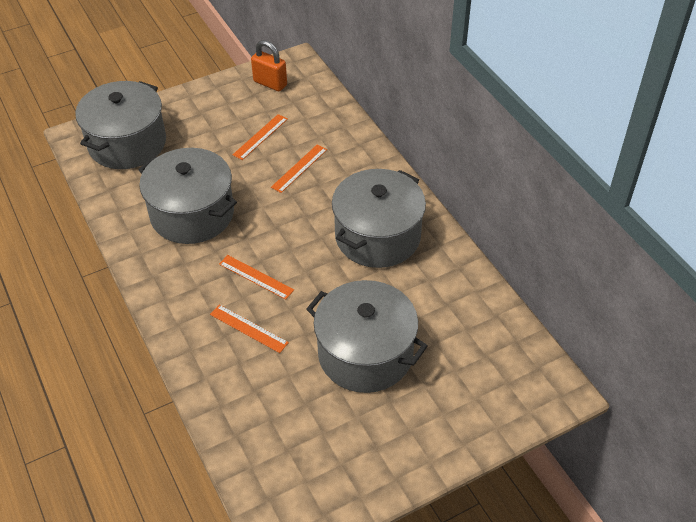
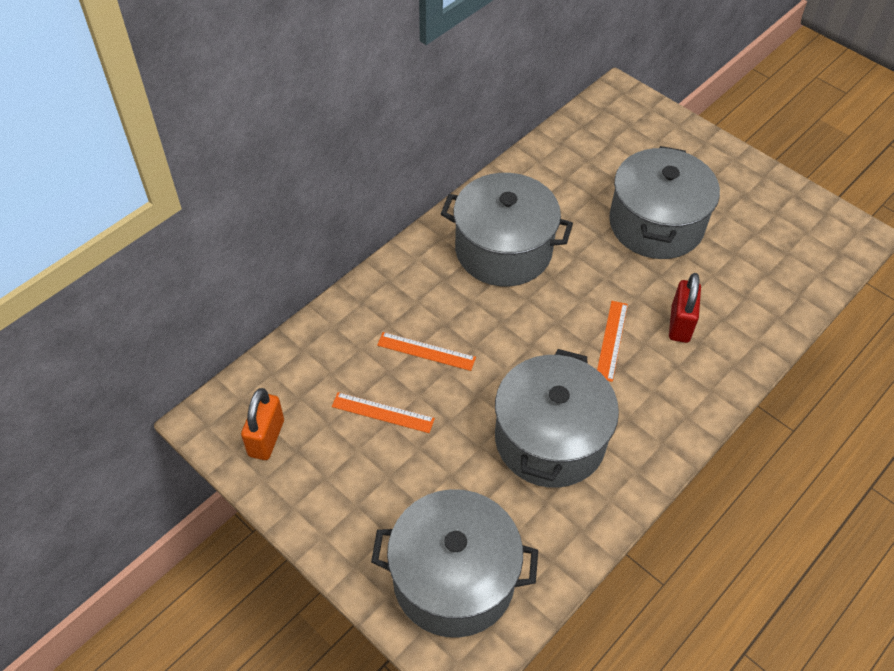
camera: 110 degrees left, 5 degrees up
orange ruler [210,305,289,353] -> red padlock [669,273,701,343]

